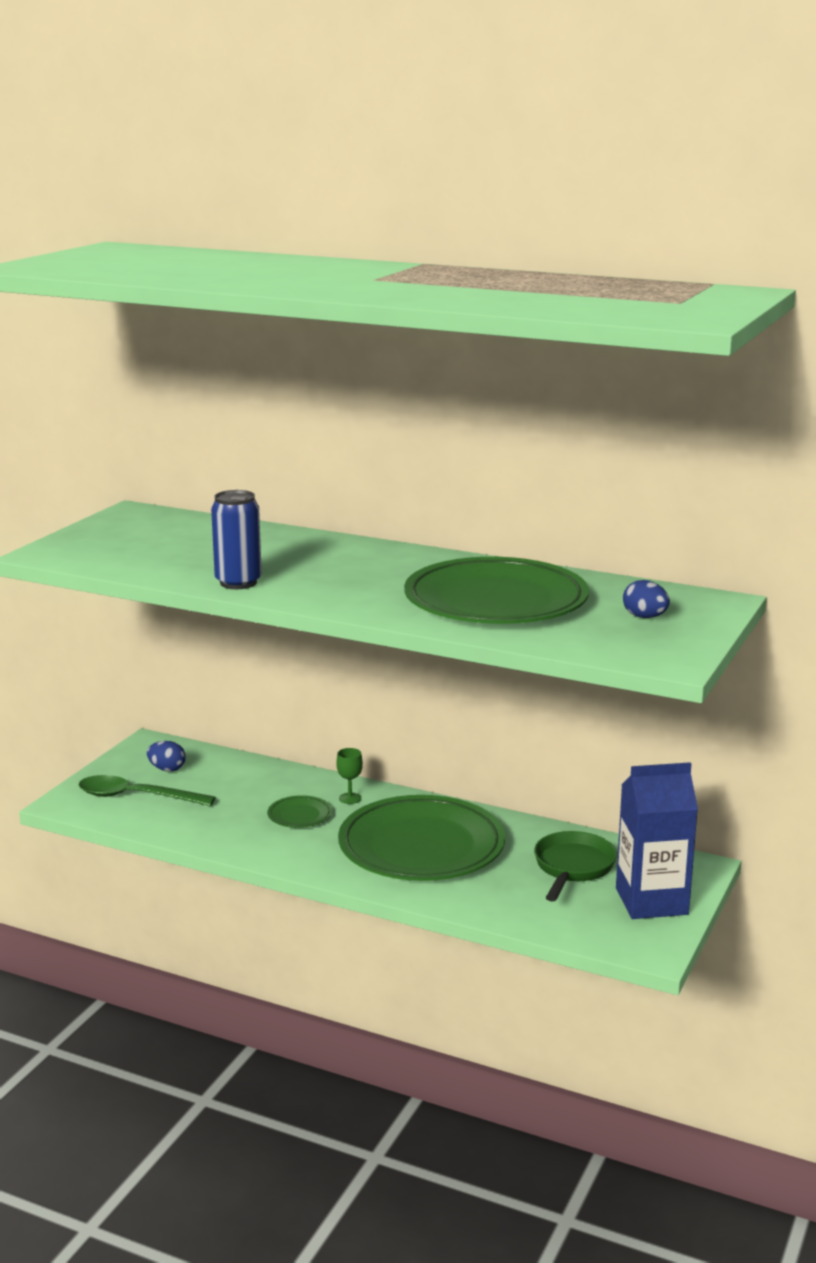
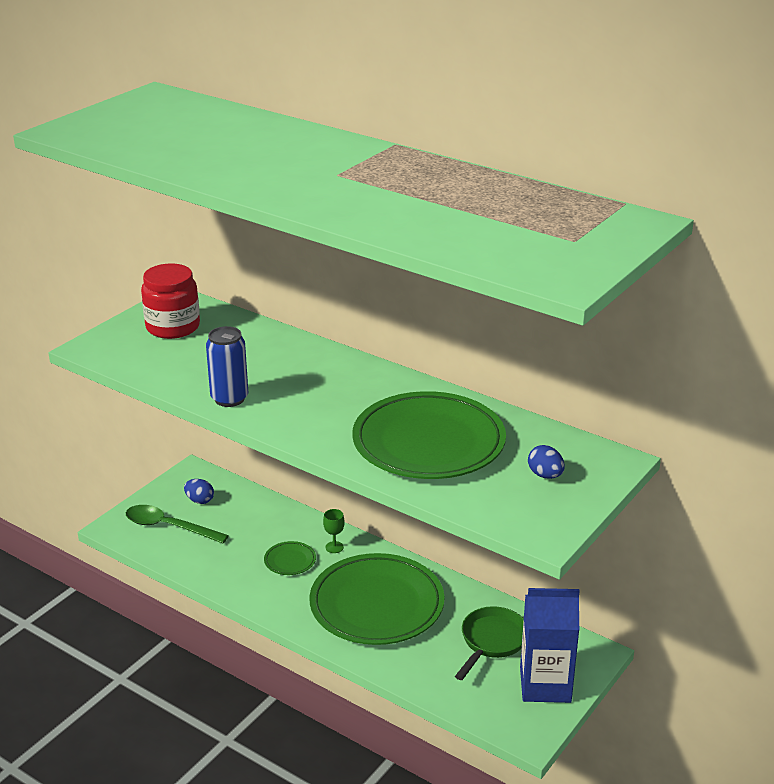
camera: 10 degrees right, 10 degrees up
none -> red jar [141,263,200,339]

